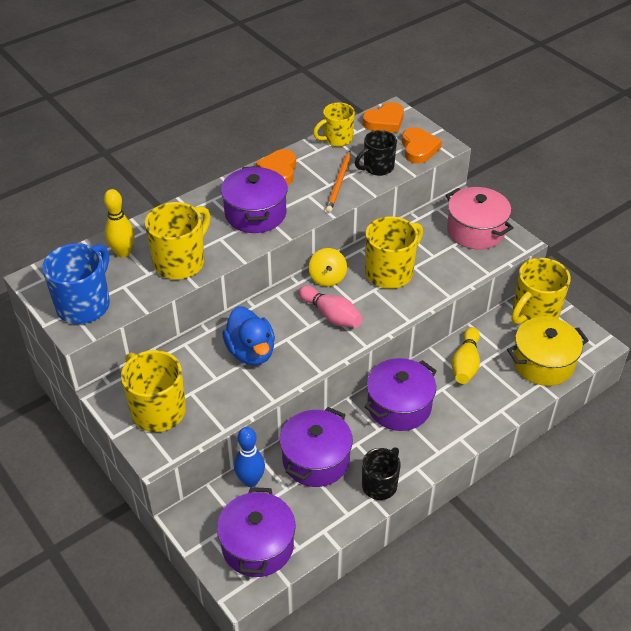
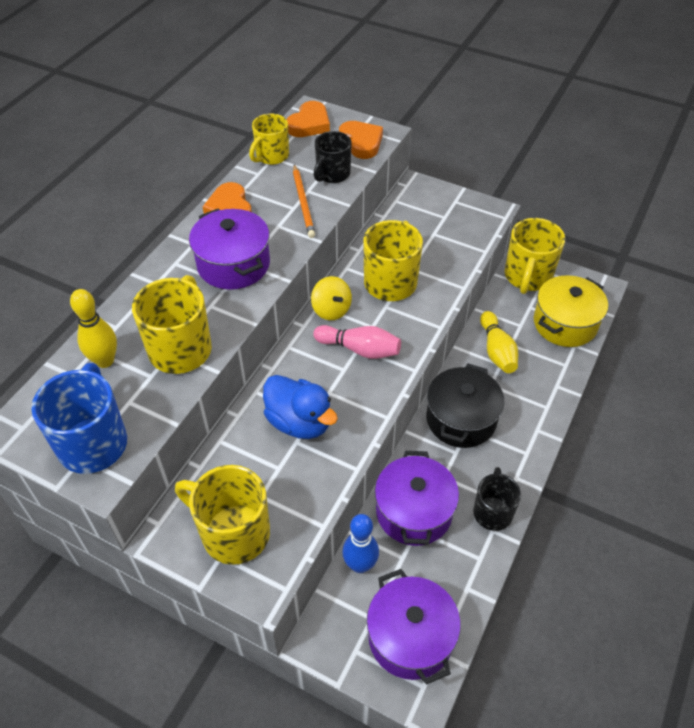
camera: 25 degrees left, 5 degrees up
purple pot [364,358,437,431] -> black pot [427,364,505,448]
pink pot [446,187,514,249] -> none

